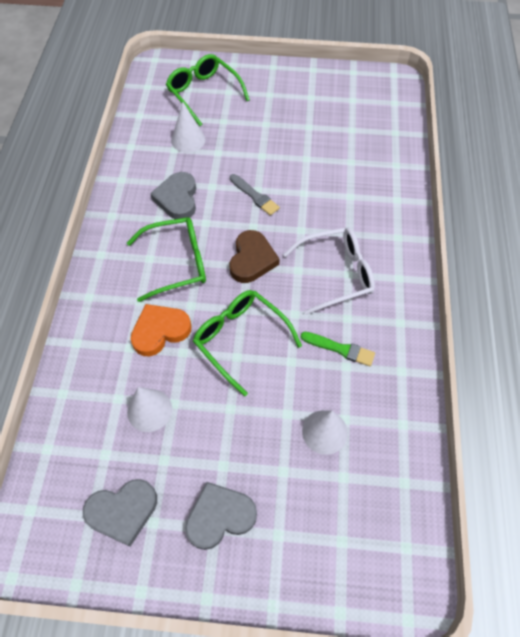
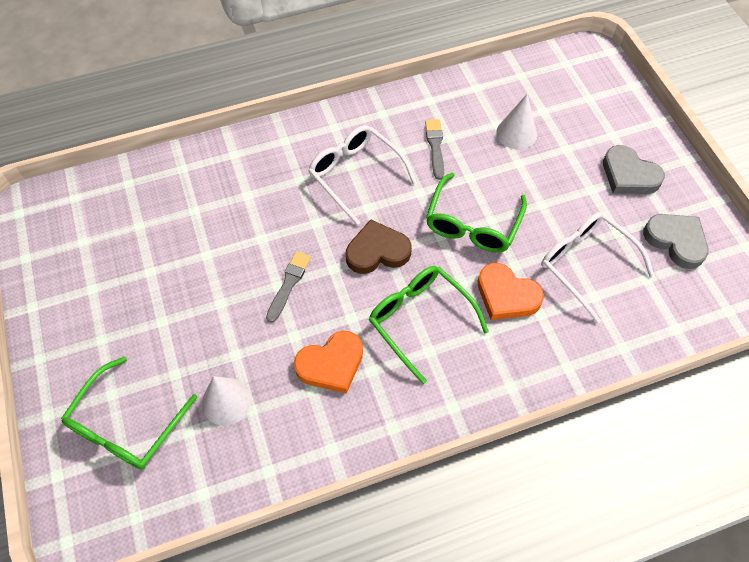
camera: 115 degrees left, 0 degrees up
white cone [127,387,172,432] -> white glasses [541,212,654,323]
grey heart [150,172,196,219] -> orange heart [294,331,363,394]
green brush [301,332,375,366] -> grey brush [425,119,444,180]

